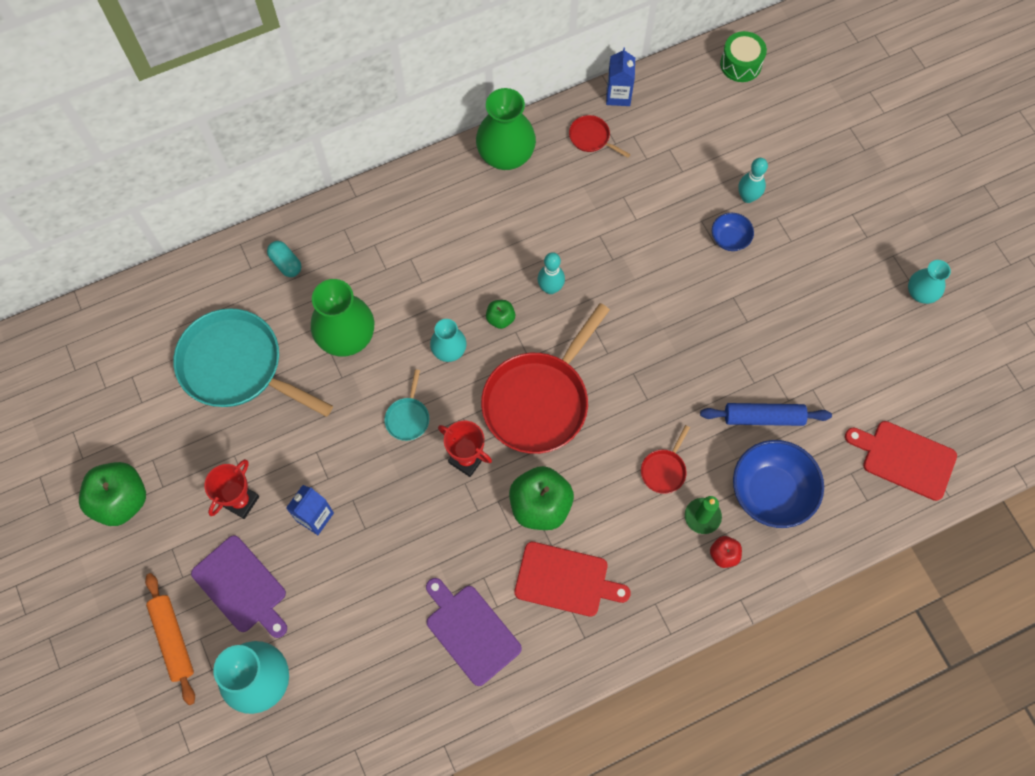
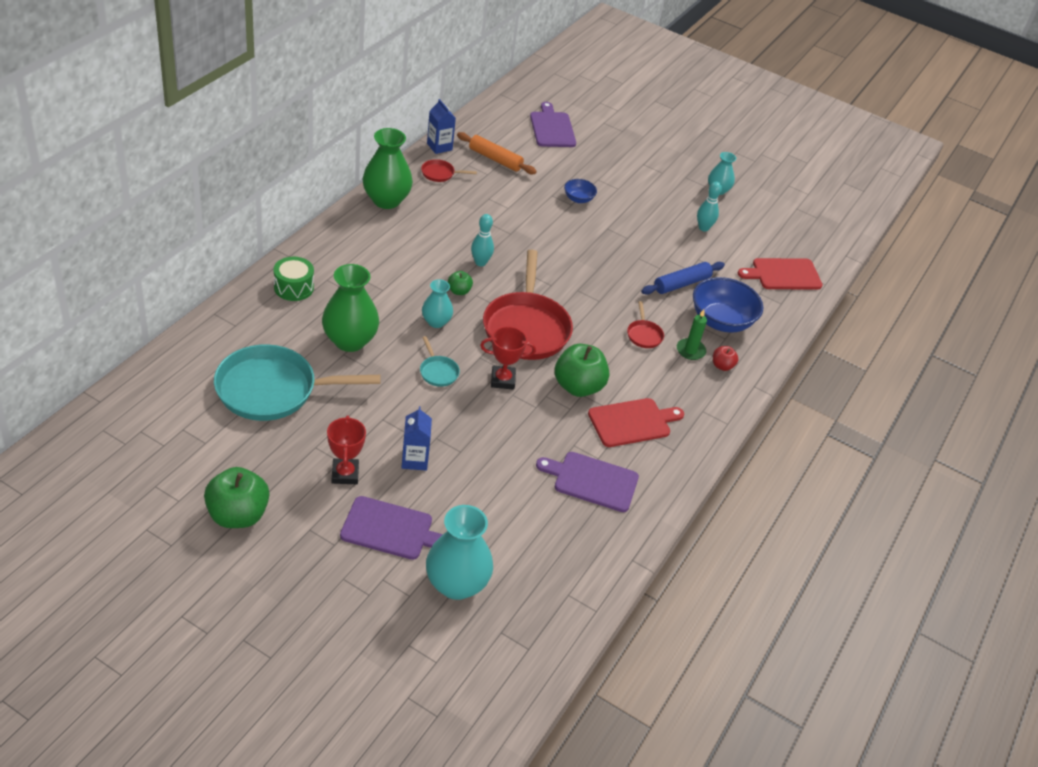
camera: 40 degrees left, 25 degrees down
orange rolling pin [145,573,195,705] -> orange rolling pin moved to [457,132,537,174]
turquoise capsule [267,241,302,277] -> none
green drum [720,31,767,82] -> green drum moved to [274,257,314,301]
turquoise bowling pin [738,158,768,203] -> turquoise bowling pin moved to [697,182,722,231]
none -> purple cutting board [530,102,576,147]

